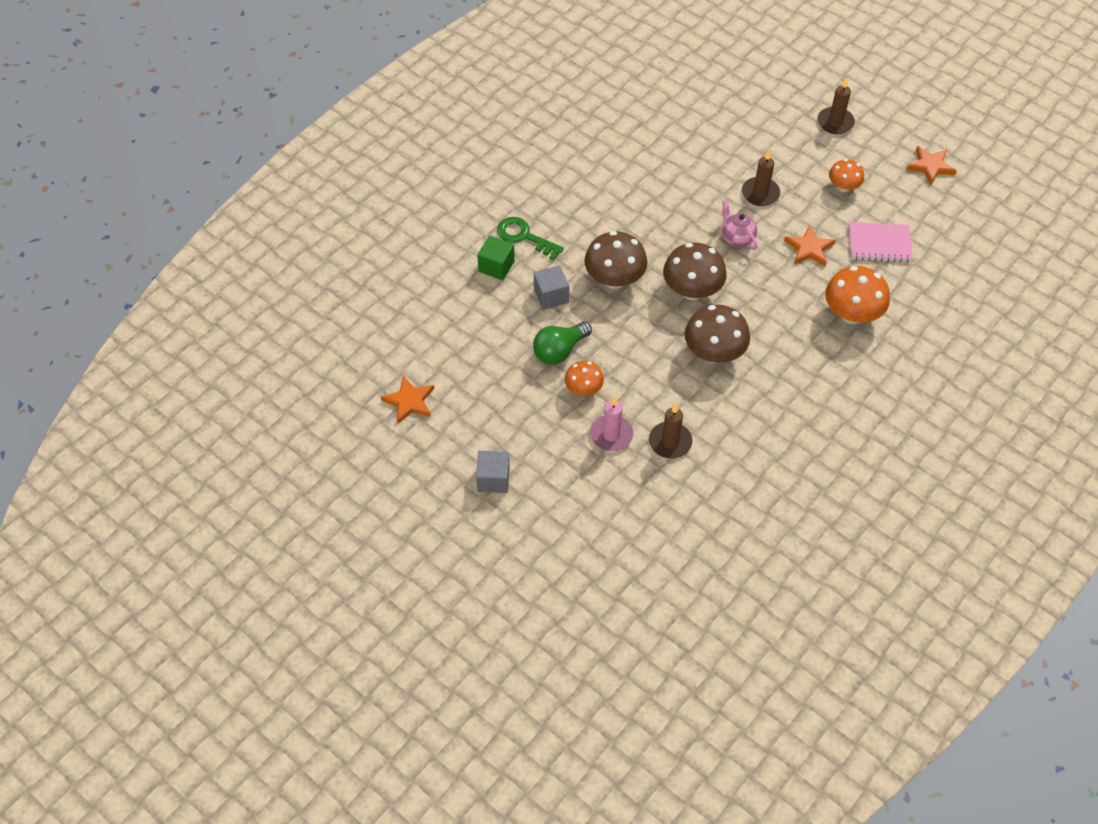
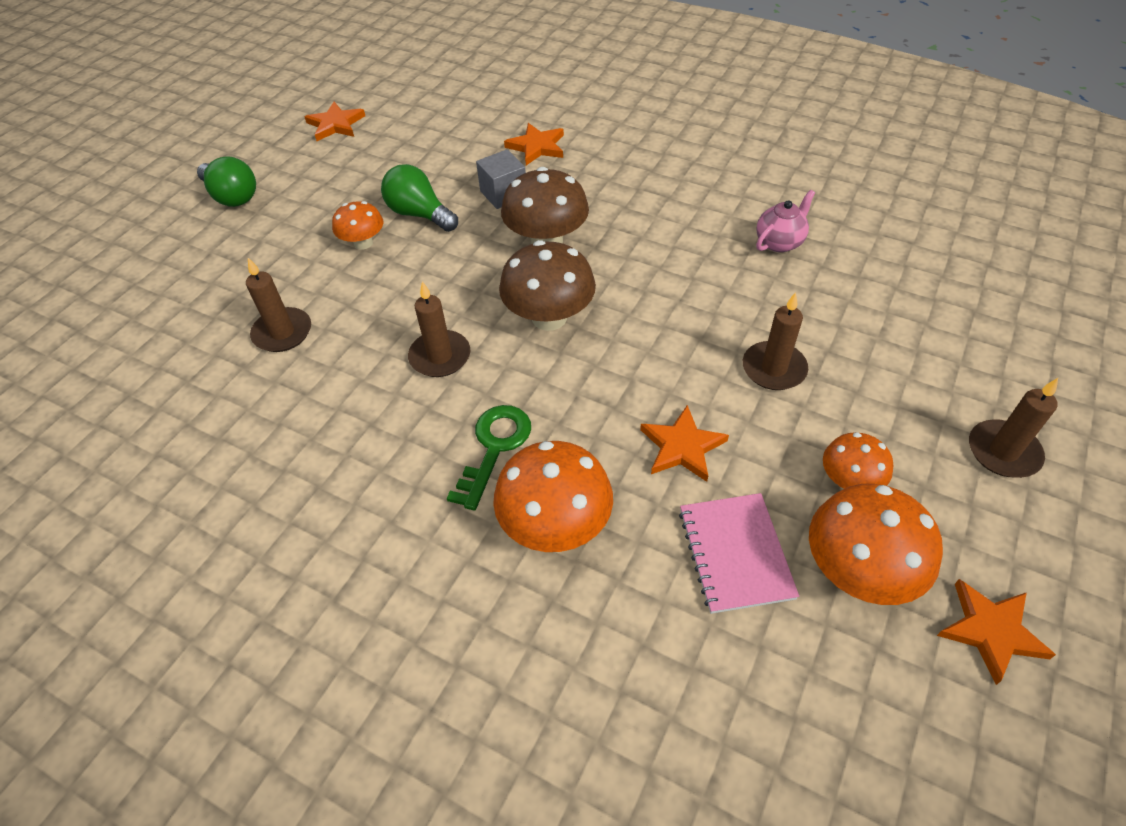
camera: 80 degrees right, 5 degrees down
grey cube [476,451,510,493] -> green light bulb [197,156,256,207]
green cube [477,235,515,280] -> orange star [504,123,564,165]
green key [497,217,564,260] -> green key moved to [447,405,531,511]
pink candle [590,396,633,451] -> none
brown mushroom [685,305,750,363] -> brown candle [408,281,470,377]
pink teapot [722,200,757,250] -> pink teapot moved to [756,190,815,252]
none -> orange mushroom [809,484,943,605]

